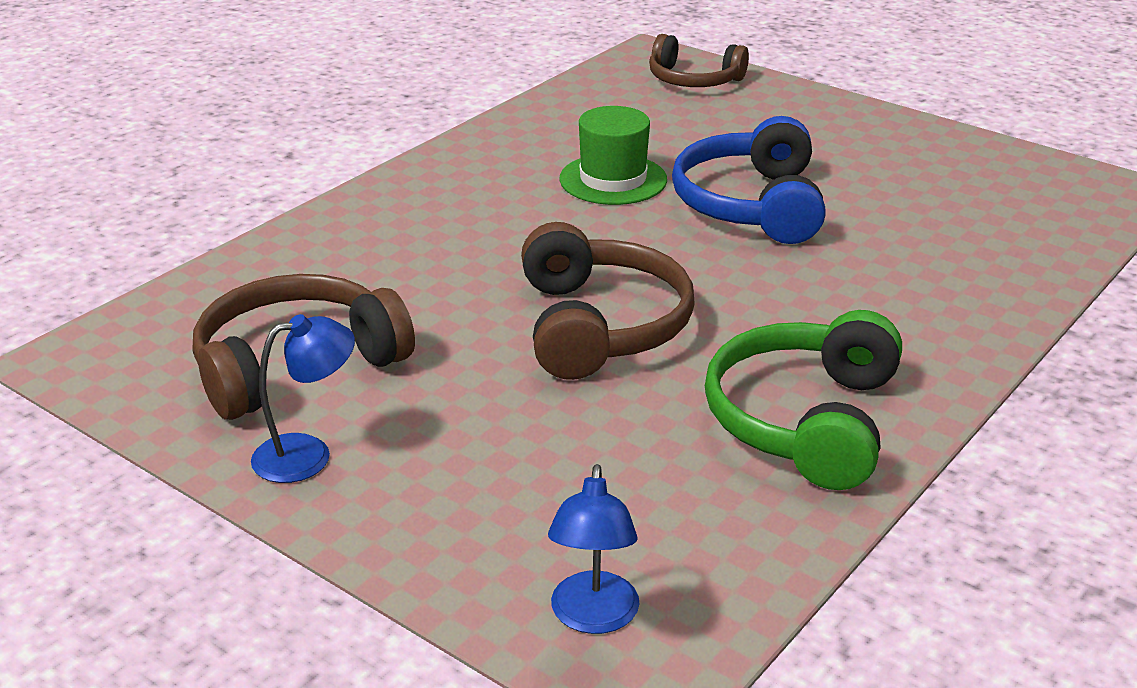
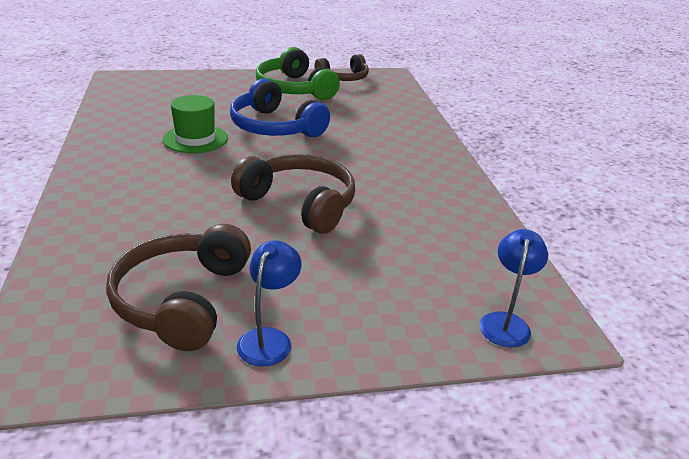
camera: 50 degrees left, 0 degrees up
blue lamp [548,464,639,634] -> blue lamp turned 120 degrees counterclockwise [480,229,548,347]
brown headphones [649,34,749,87] -> brown headphones moved to [315,54,369,81]
green headphones [705,310,902,490] -> green headphones moved to [256,47,340,100]

